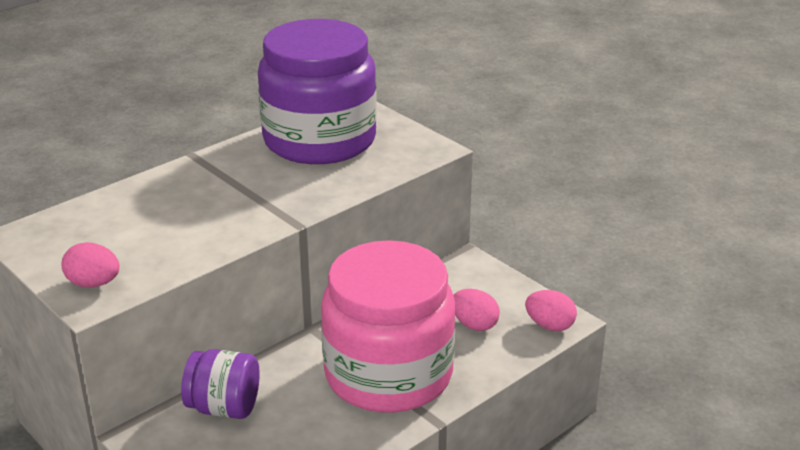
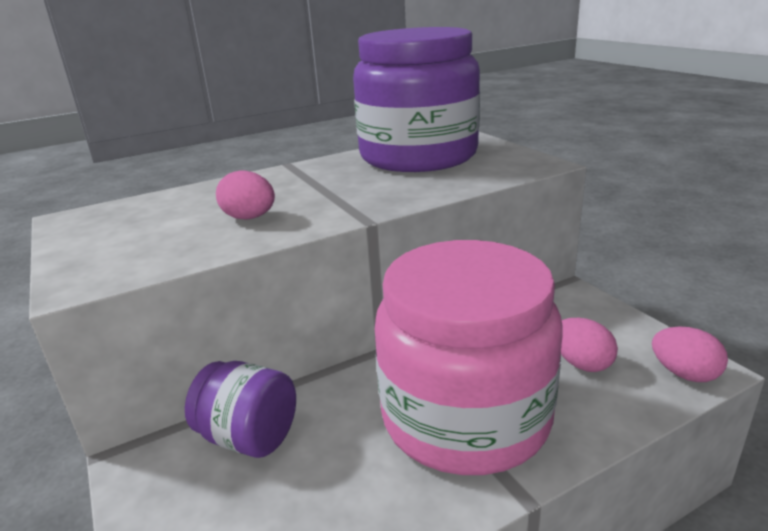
camera: 15 degrees right, 5 degrees down
pink egg [61,242,120,288] -> pink egg moved to [216,171,275,220]

